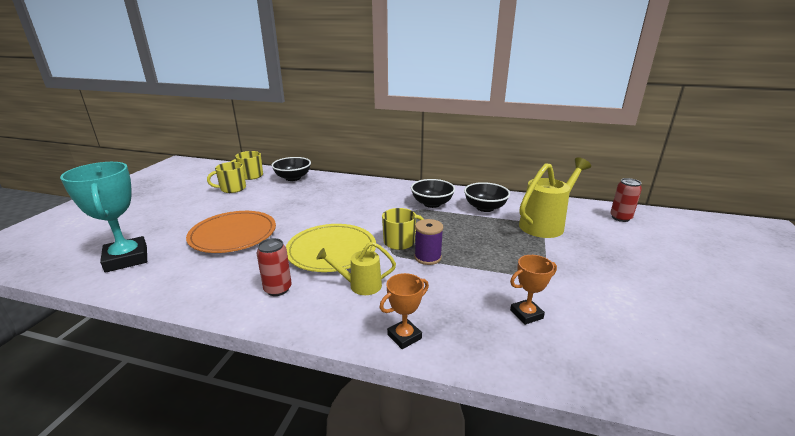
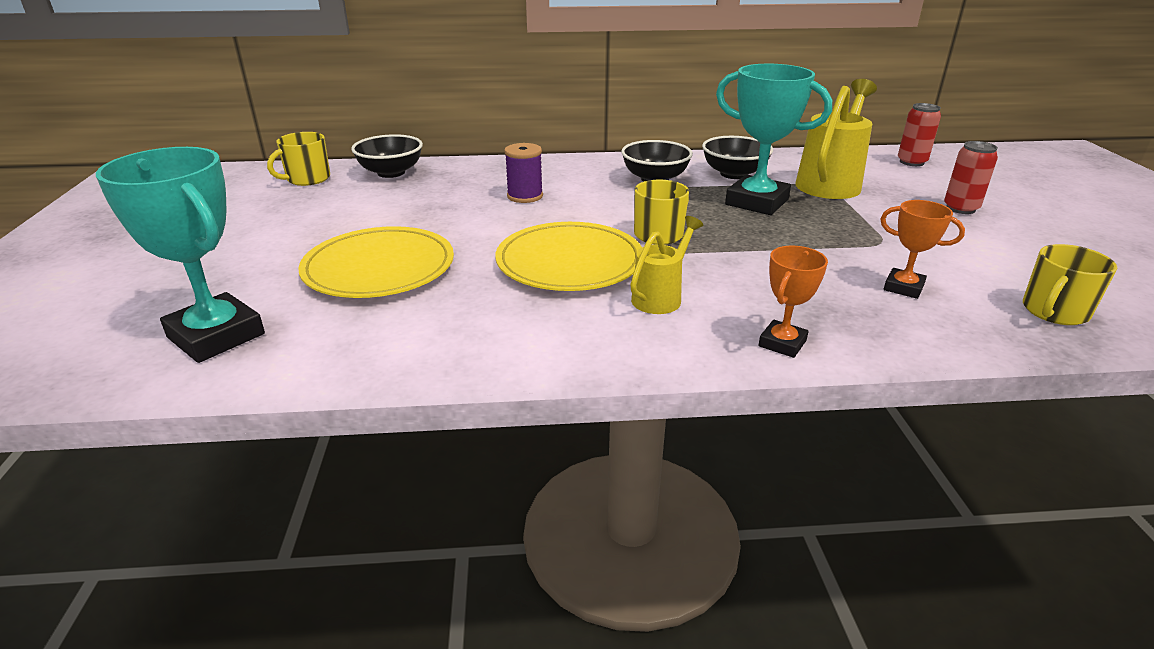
camera: 20 degrees left, 5 degrees up
orange plate [186,211,276,253] -> yellow plate [298,226,454,298]
yellow mug [207,162,246,193] -> yellow mug moved to [1023,244,1117,325]
red can [256,238,292,296] -> red can moved to [944,141,998,214]
yellow watering can [316,242,396,295] -> yellow watering can turned 150 degrees clockwise [630,216,703,314]
purple spool [414,219,443,265] -> purple spool moved to [504,143,543,203]
orange trophy [510,255,557,325] -> orange trophy turned 75 degrees clockwise [881,200,965,299]
none -> turquoise trophy [716,64,832,215]

